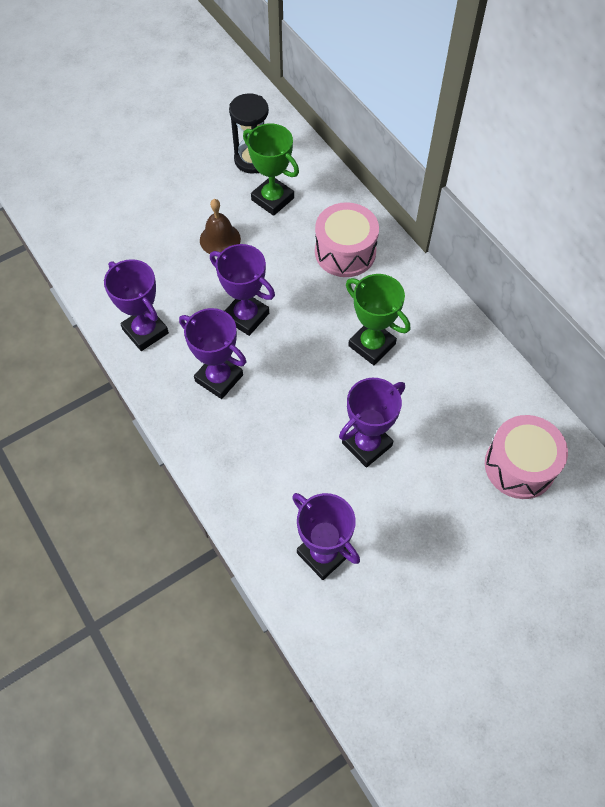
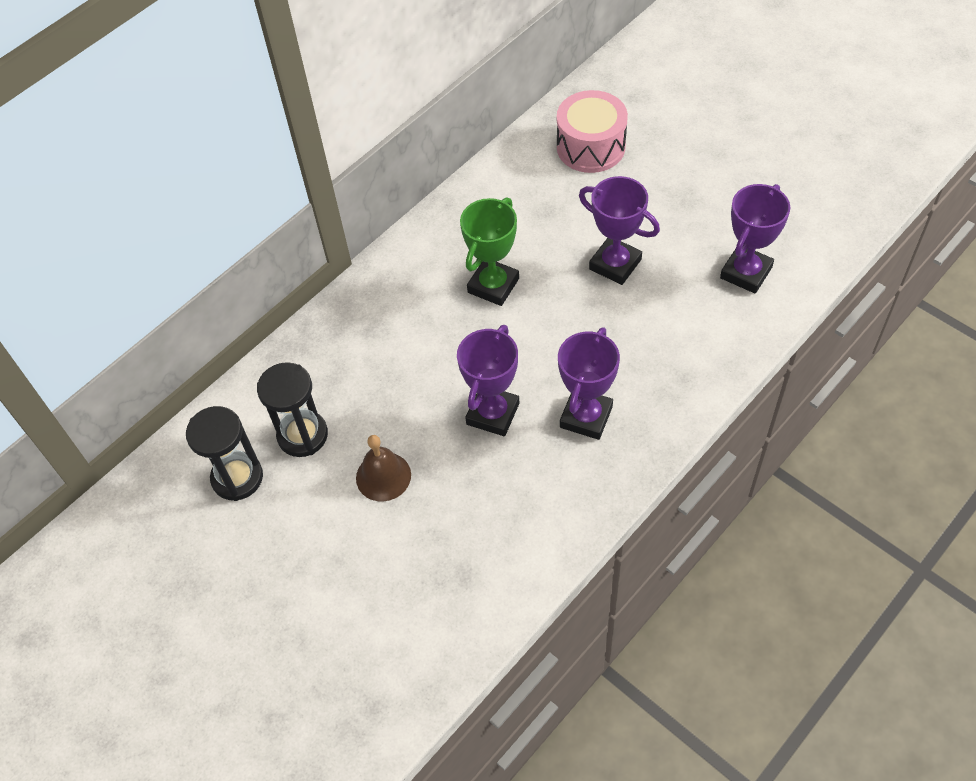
camera: 100 degrees left, 5 degrees down
purple trophy [104,259,169,351] -> none
green trophy [243,123,299,216] -> black hourglass [257,362,328,457]
pink drum [315,202,379,277] -> none

